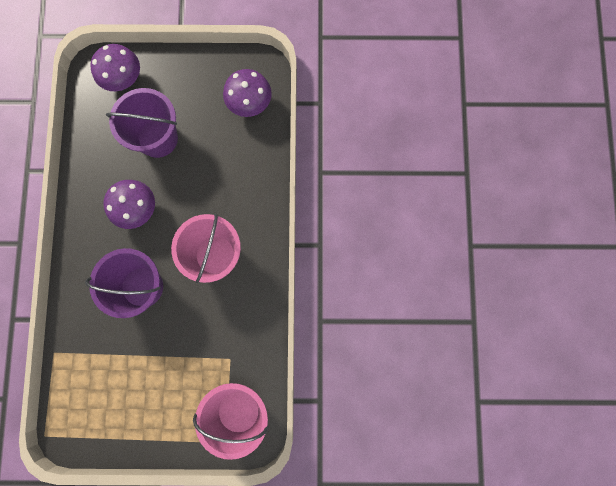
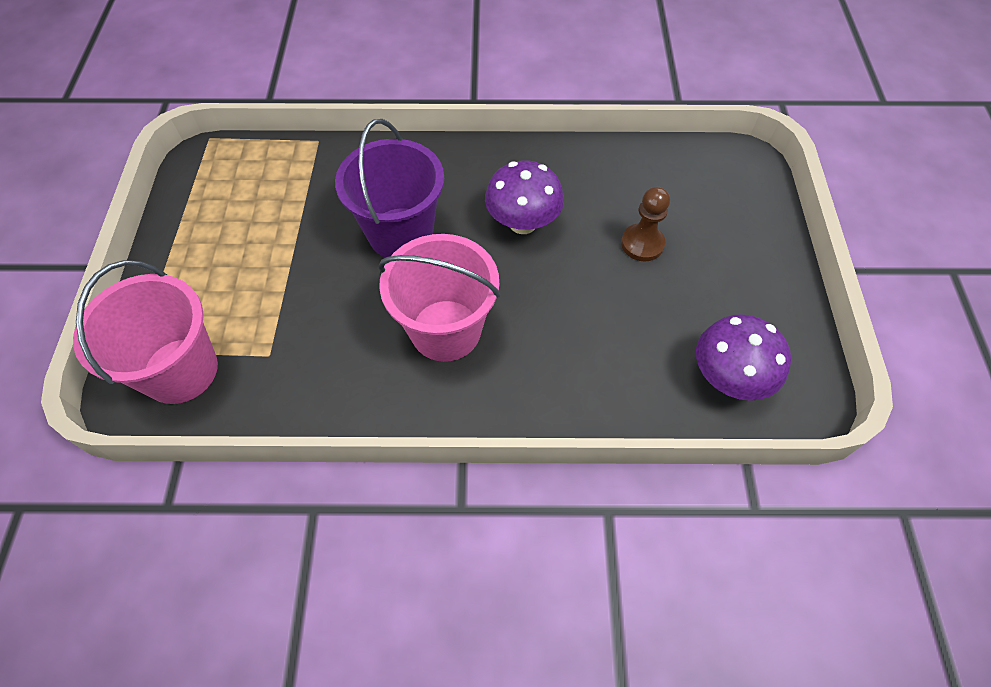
camera: 90 degrees right, 20 degrees down
purple mushroom [90,44,140,91] -> none
purple bucket [106,88,178,158] -> brown pawn [621,187,670,261]

